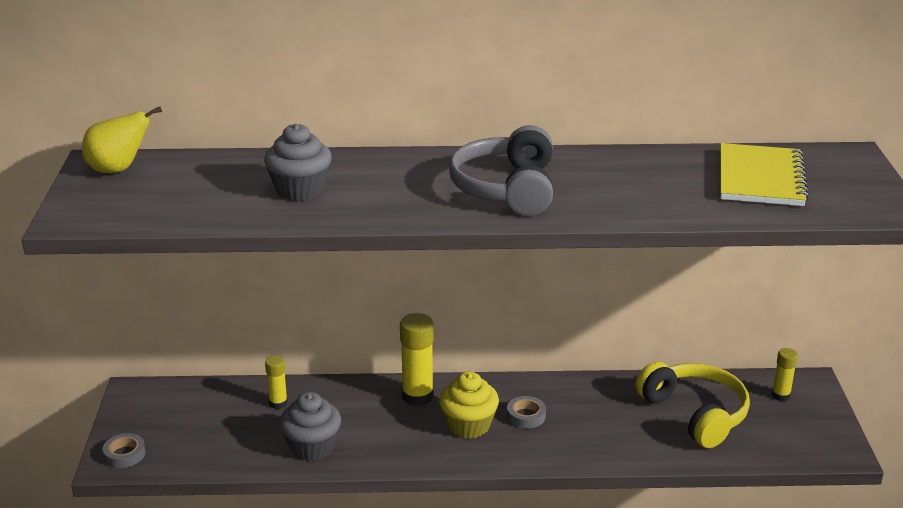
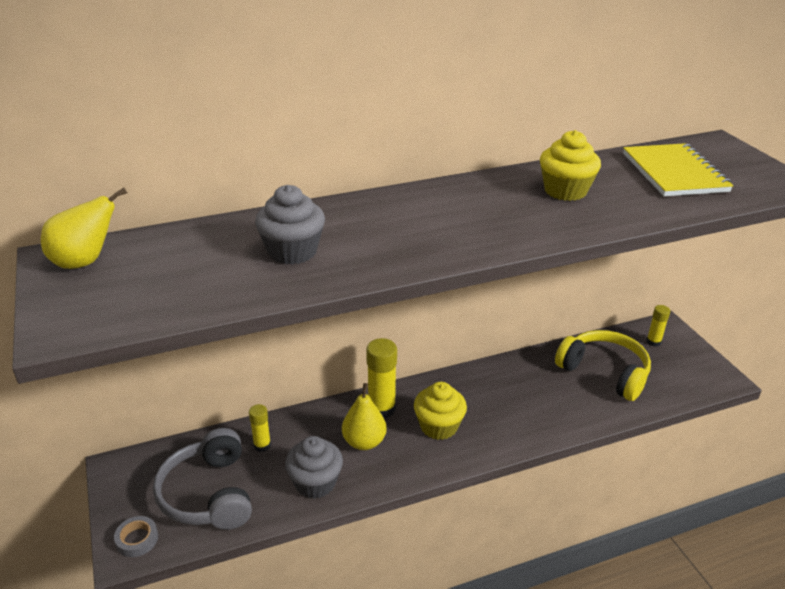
camera: 20 degrees left, 5 degrees up
grey headphones [449,125,553,216] -> grey headphones moved to [153,428,252,530]
grey tape [507,396,546,428] -> none
none -> yellow pear [342,383,387,450]
none -> yellow cupcake [540,130,601,201]

